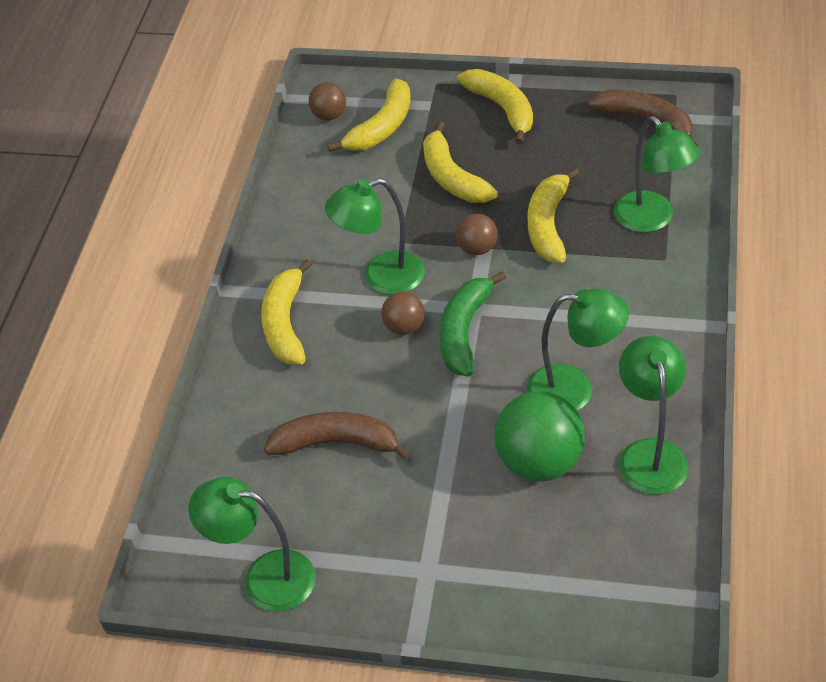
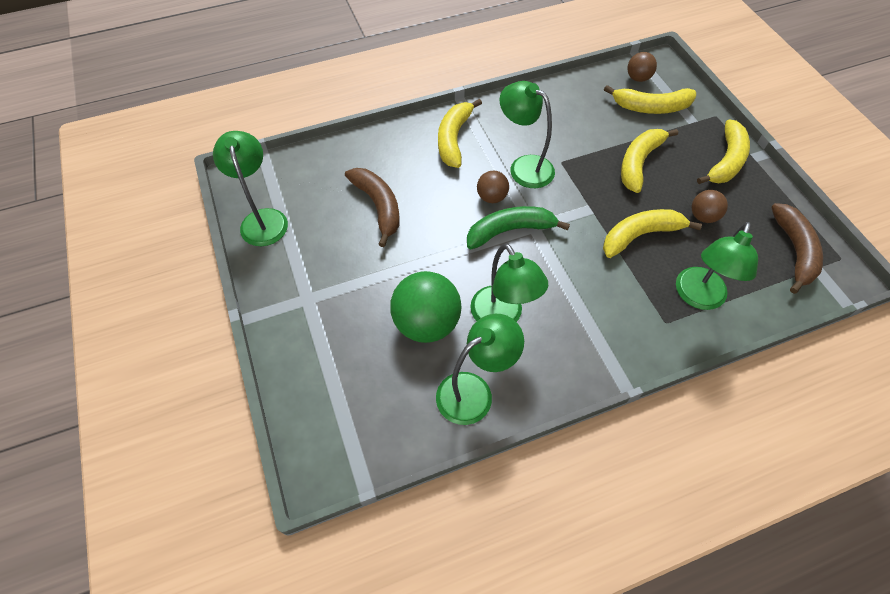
camera: 55 degrees right, 10 degrees up
yellow banana [261,259,312,365] -> yellow banana turned 45 degrees counterclockwise [438,99,482,168]
brown ball [456,214,498,255] -> brown ball moved to [692,190,728,223]

